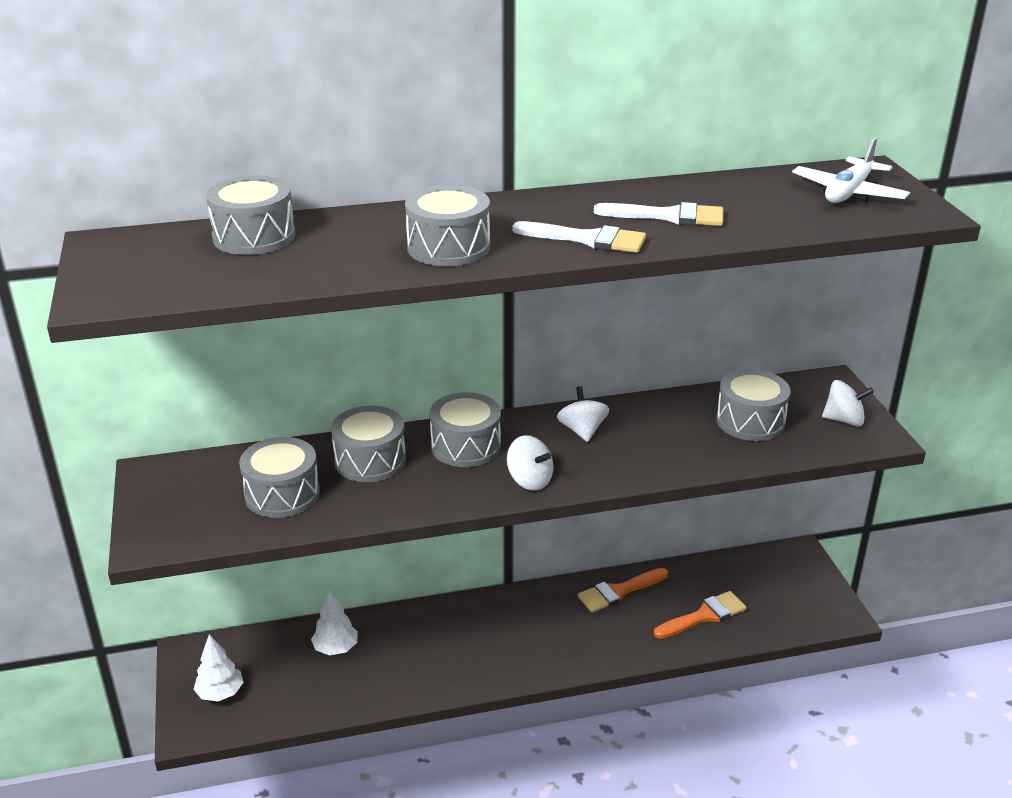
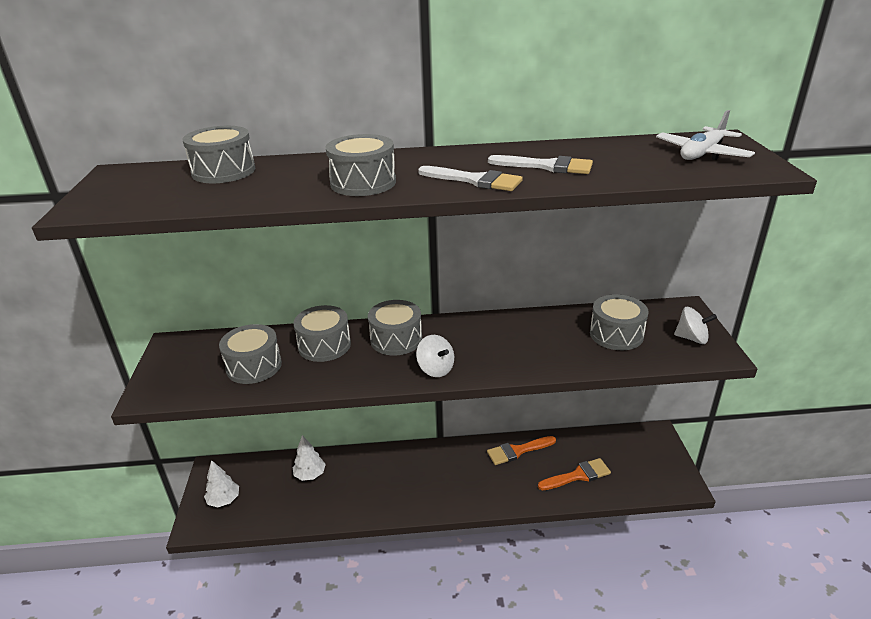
camera: 10 degrees right, 0 degrees up
white spinning top [557,386,610,442] -> none

